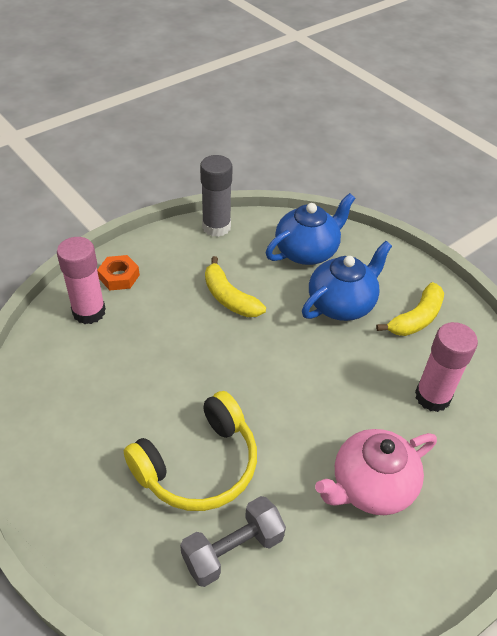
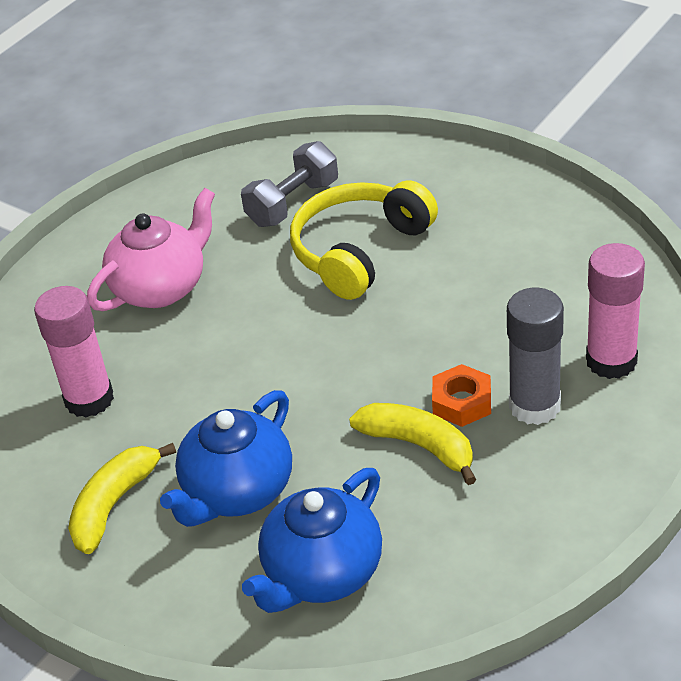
camera: 170 degrees right, 5 degrees down
orange nut [97,255,140,290] -> orange nut moved to [432,364,491,427]
grey glue stick [200,155,232,237] -> grey glue stick moved to [507,288,564,425]

